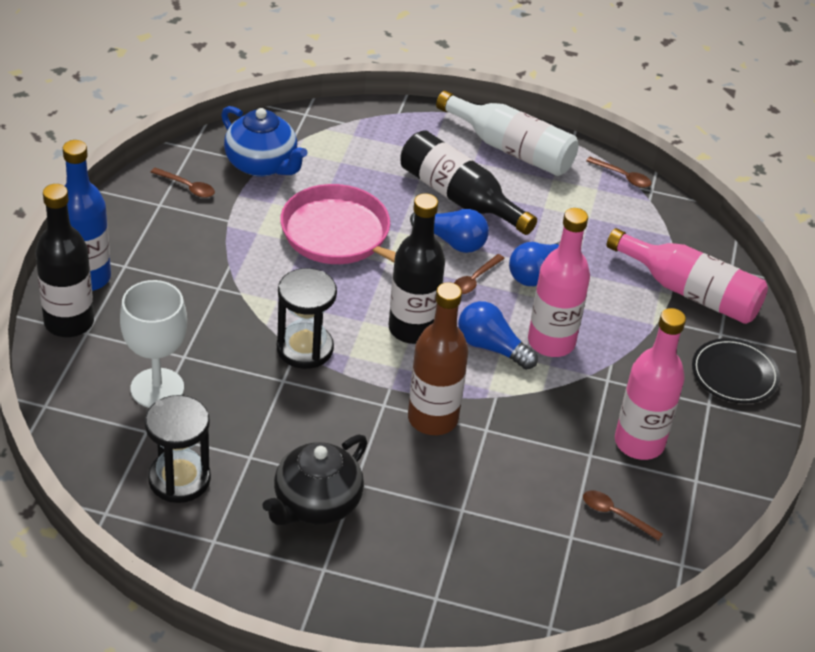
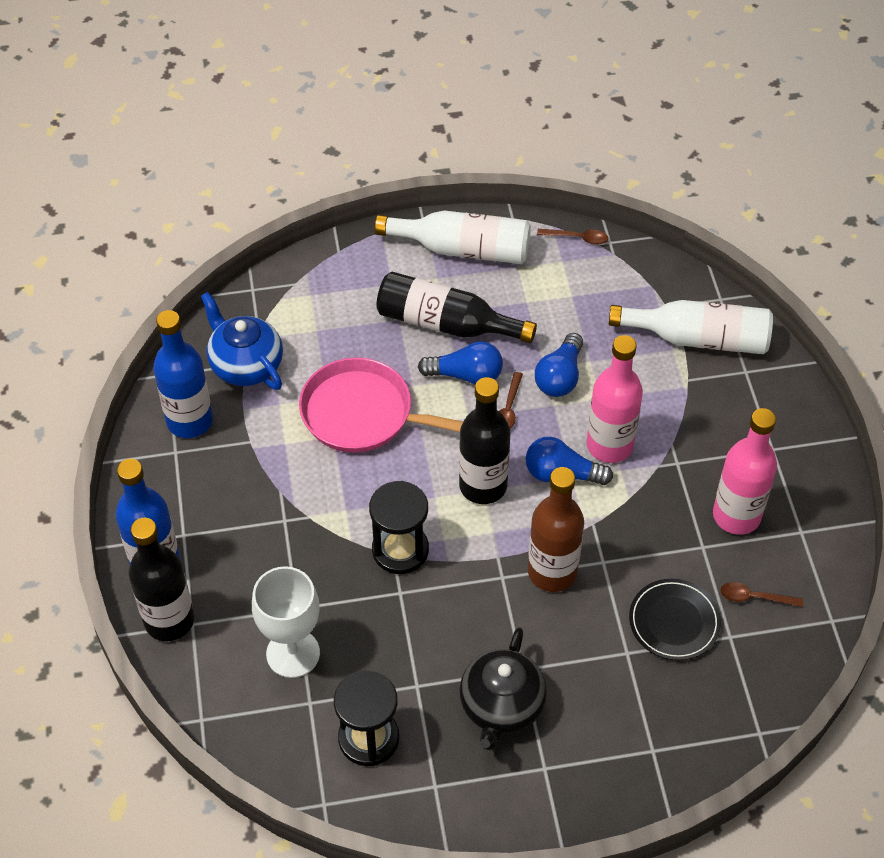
camera: 20 degrees left, 10 degrees up
brown spoon [151,168,215,198] -> blue bottle [153,310,213,438]
blue teapot [221,106,308,177] -> blue teapot turned 150 degrees counterclockwise [201,292,283,390]
pink bottle [607,228,768,324] -> white bottle [609,300,773,354]
black plate [692,338,780,403] -> black plate moved to [629,579,721,660]

